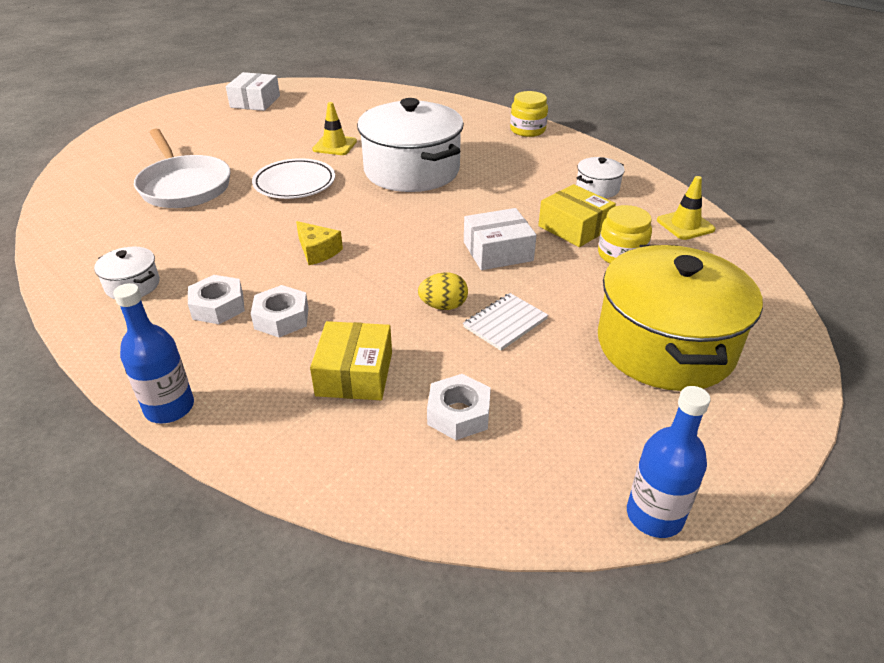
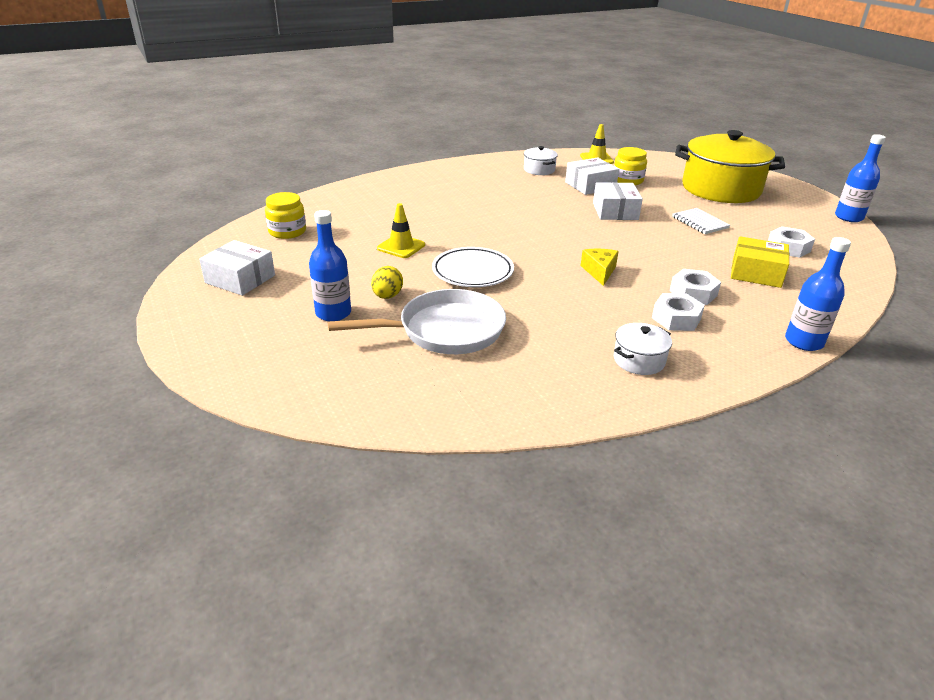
camera: 75 degrees left, 5 degrees down
yellow cheese [296,221,343,265] -> yellow cheese turned 60 degrees counterclockwise [581,248,619,286]
white pot [357,98,464,192] -> none
yellow egg [418,272,468,310] -> yellow egg moved to [371,266,403,299]
yellow jar [510,91,548,137] -> yellow jar moved to [265,192,306,239]
yellow box [538,184,616,247] -> white box [565,157,619,195]
none -> blue bottle [309,210,351,321]

